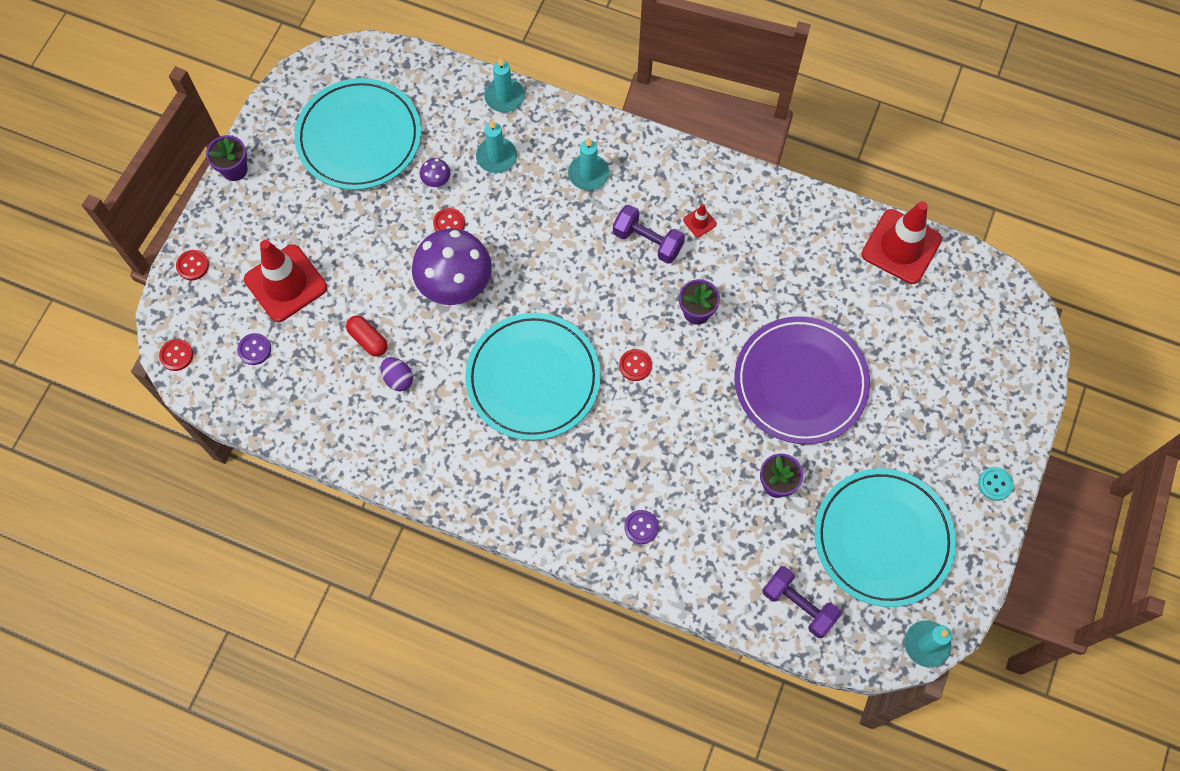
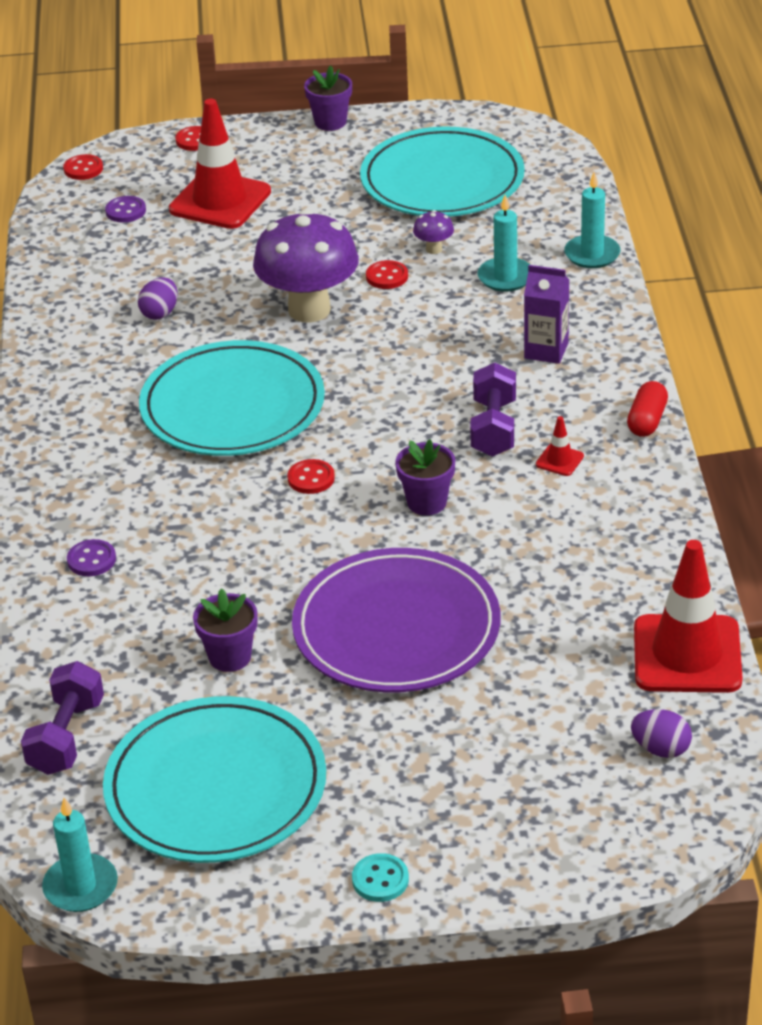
camera: 65 degrees right, 30 degrees down
red capsule [346,315,388,357] -> red capsule moved to [627,381,668,437]
turquoise candle [568,137,609,190] -> purple carton [524,265,569,364]
none -> purple egg [631,709,692,758]

